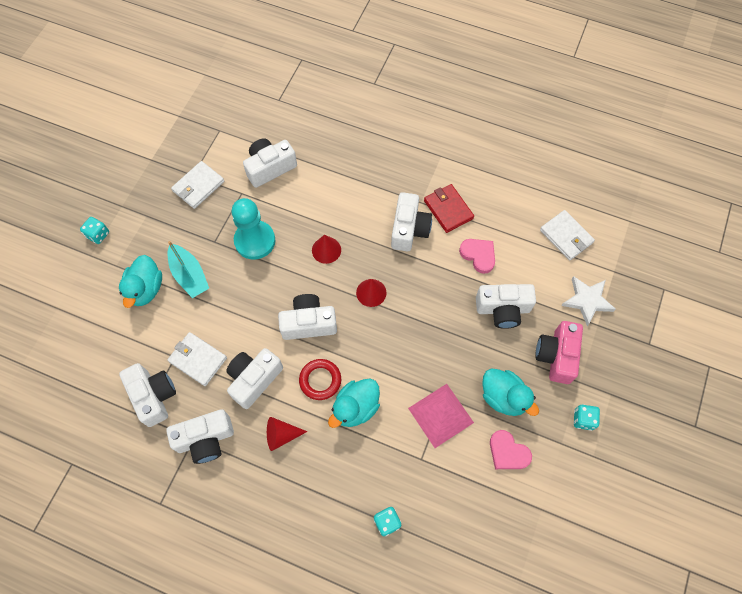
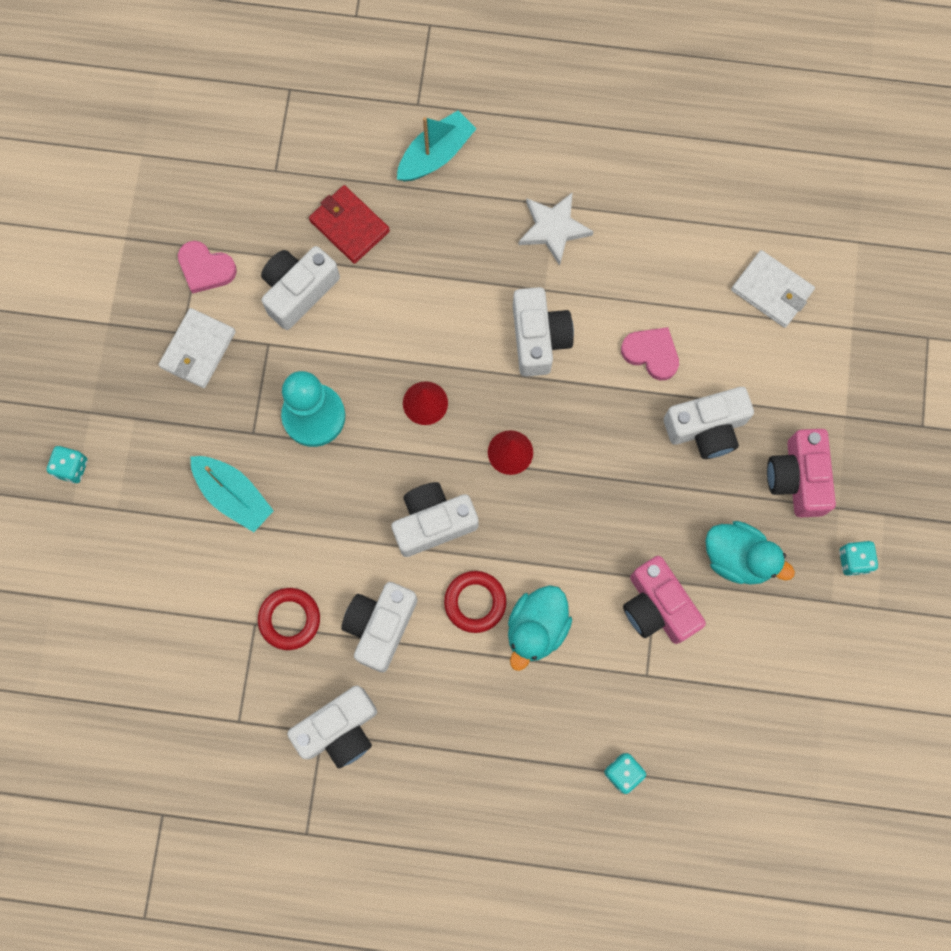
camera: 15 degrees left, 10 degrees up
turquoise duck [119,255,162,308] -> none
white camera [119,363,176,427] -> none
white wallet [167,332,227,386] -> red ring [258,588,320,650]
red cone [267,417,308,451] -> none
pink pyramid [408,384,474,448] -> pink camera [623,556,706,644]
red wallet [424,184,474,233] -> red wallet moved to [309,185,390,264]
pink heart [490,430,532,469] -> pink heart moved to [178,241,237,294]
white star [561,276,616,326] -> white star moved to [518,192,594,266]
none -> turquoise boat [397,110,476,181]

